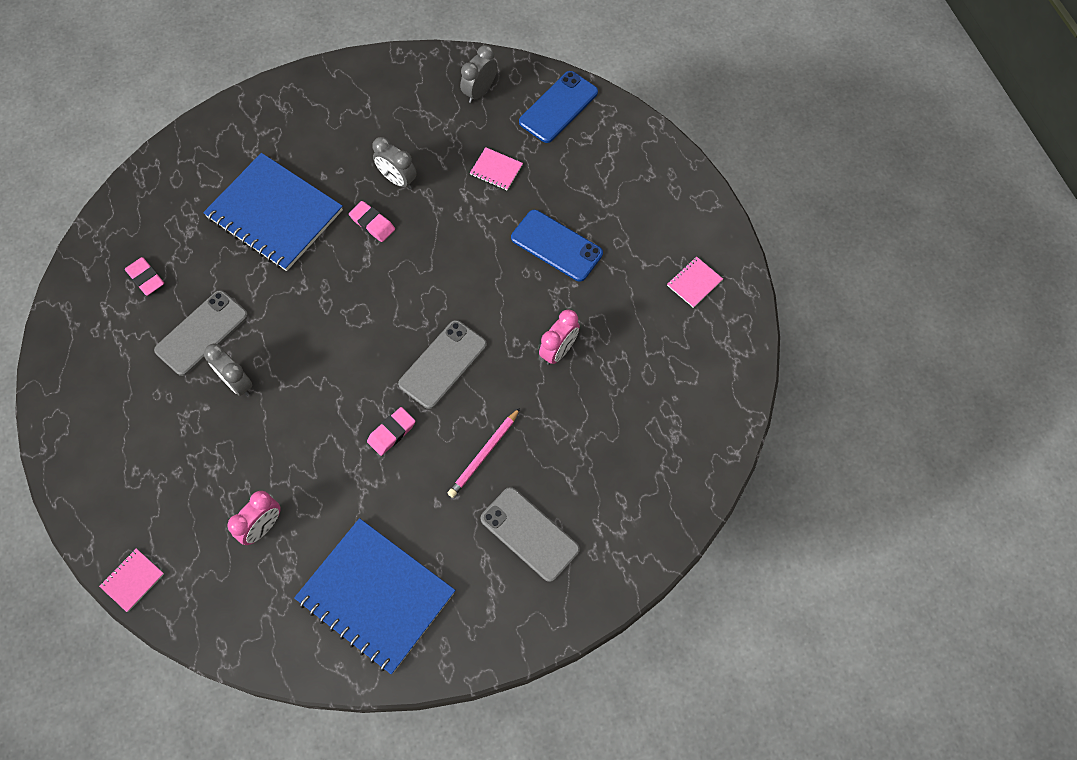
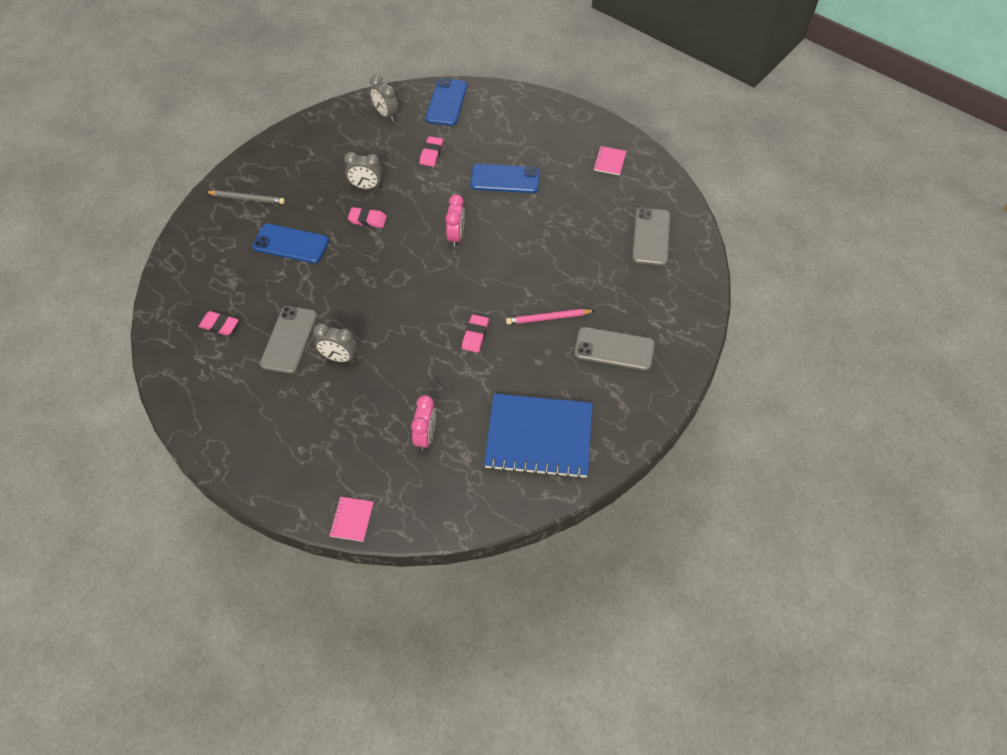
camera: 30 degrees left, 10 degrees down
blue notebook [203,153,343,271] -> blue phone [252,224,329,263]
grey phone [398,320,487,409] -> grey phone moved to [632,208,670,266]
pink pencil [448,408,520,498] -> pink pencil turned 75 degrees clockwise [506,309,595,324]
grey clock [460,45,497,103] -> grey clock turned 45 degrees counterclockwise [370,75,399,121]
pink notebook [470,147,523,190] -> pink eraser [420,136,443,166]
pink clock [539,309,580,365] -> pink clock moved to [445,195,465,247]
none -> grey pencil [206,190,285,204]

